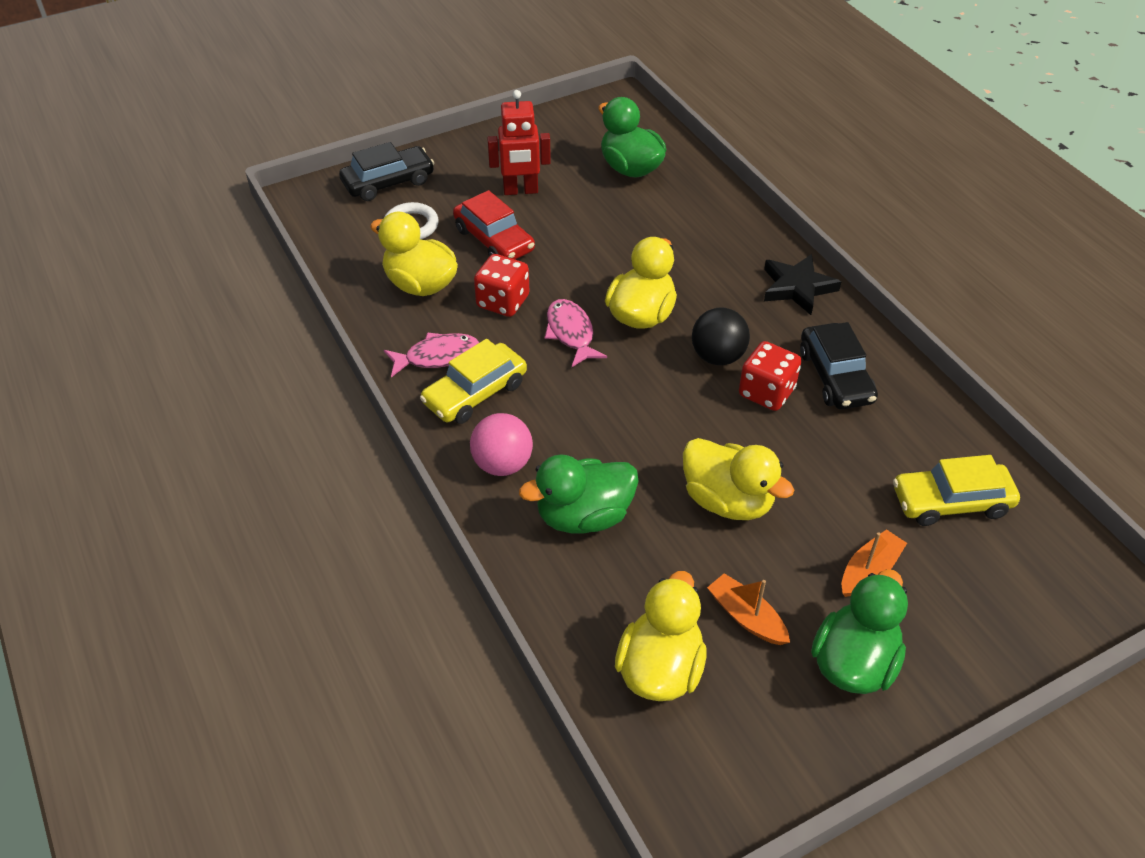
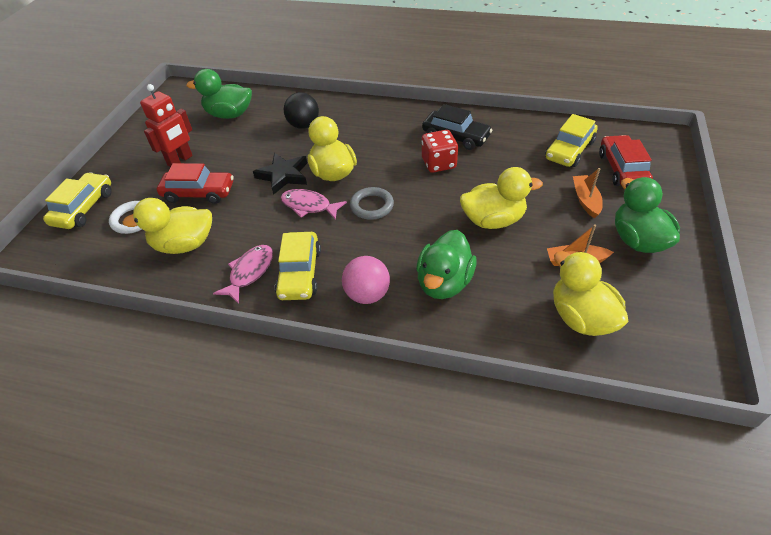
camera: 45 degrees left, 0 degrees up
black car [339,142,435,201] -> yellow car [43,172,112,229]
red dice [474,254,529,317] -> none
black ball [692,307,750,365] -> black ball moved to [284,92,319,129]
black star [764,254,841,315] -> black star moved to [253,153,307,195]
none -> grey ring [350,187,394,220]
none -> red car [599,135,653,186]

